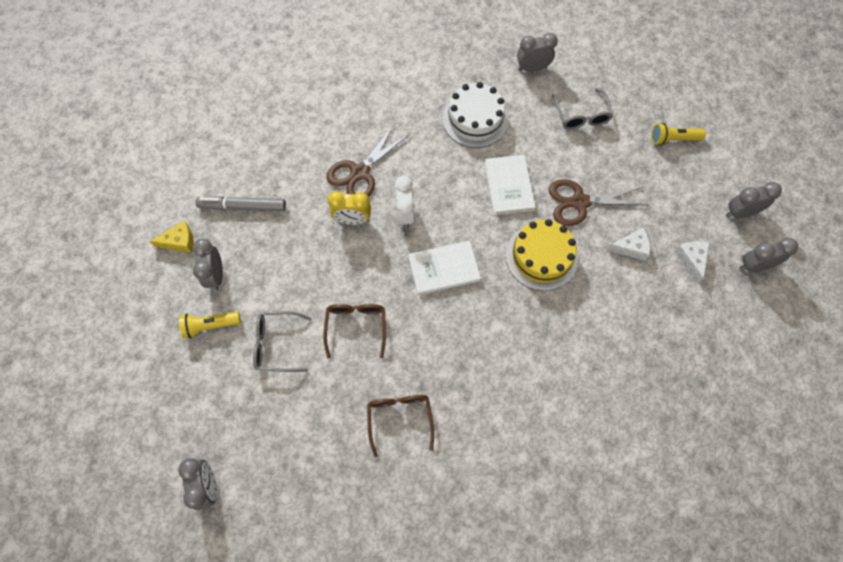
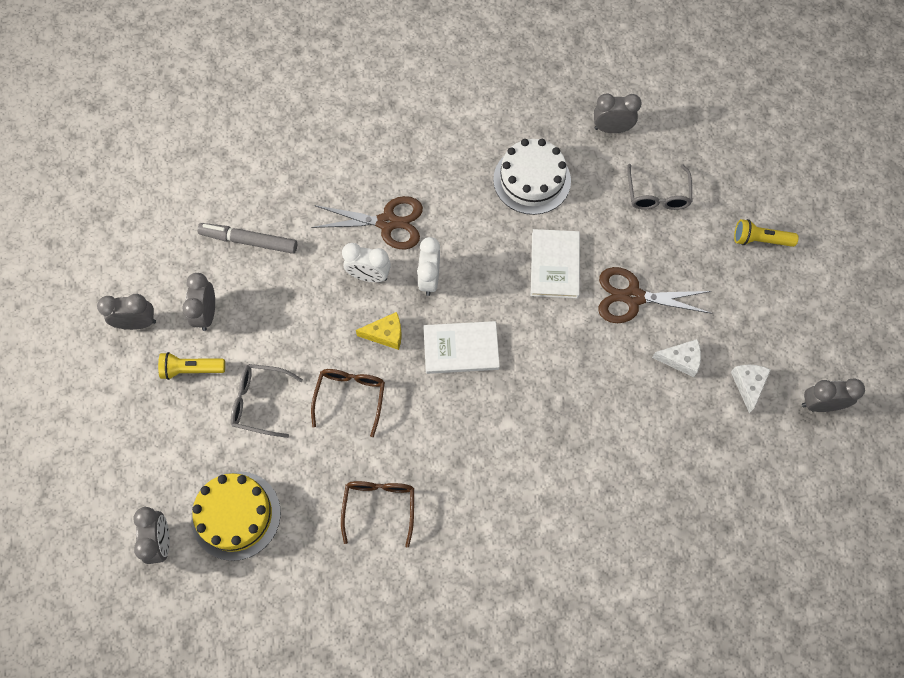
camera: 10 degrees right, 0 degrees up
yellow cheese [149,221,194,253] -> yellow cheese moved to [356,312,402,350]
brown scissors [327,125,410,197] -> brown scissors turned 135 degrees counterclockwise [311,196,423,249]
yellow clock [328,191,371,225] -> white clock [342,243,391,282]
yellow cake [506,219,578,291] -> yellow cake moved to [191,471,281,561]
grey clock [726,182,782,218] -> grey clock moved to [97,294,156,330]

